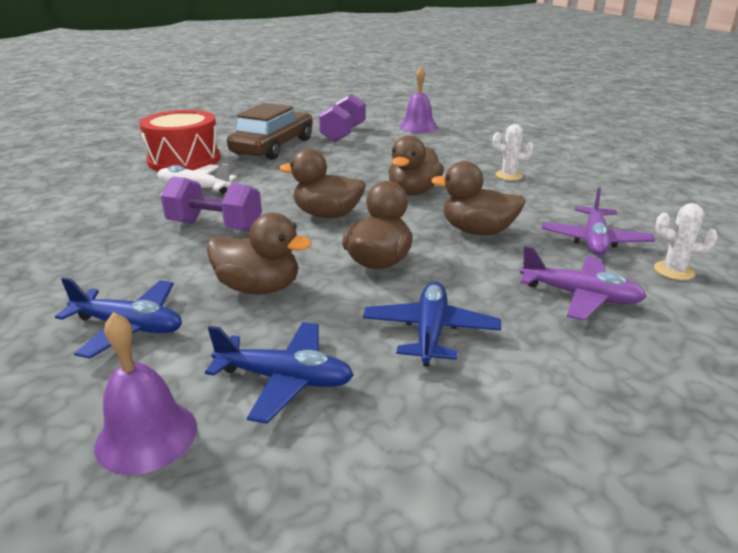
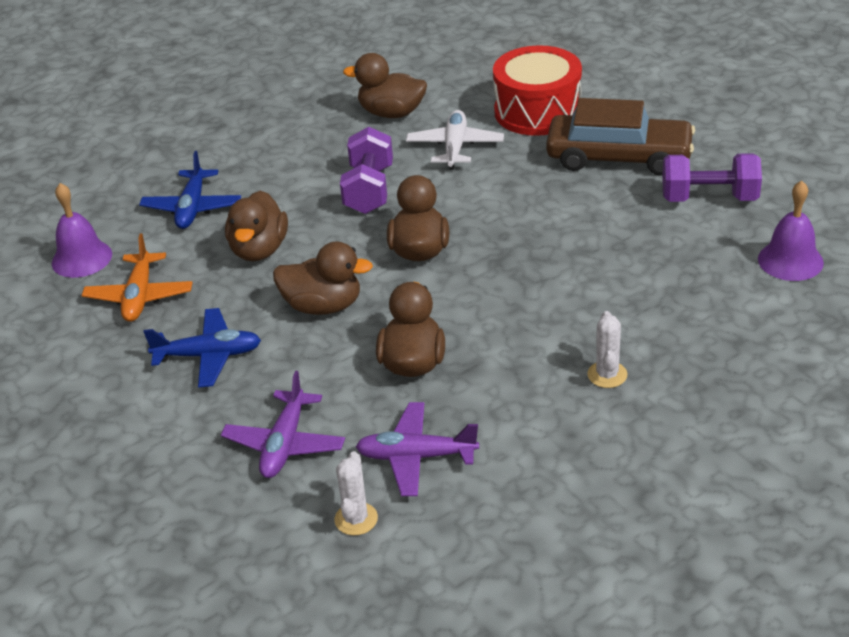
camera: 80 degrees right, 10 degrees up
blue plane [205,322,354,424] -> orange plane [82,234,193,322]
brown duck [389,135,444,195] -> brown duck moved to [343,53,427,118]

